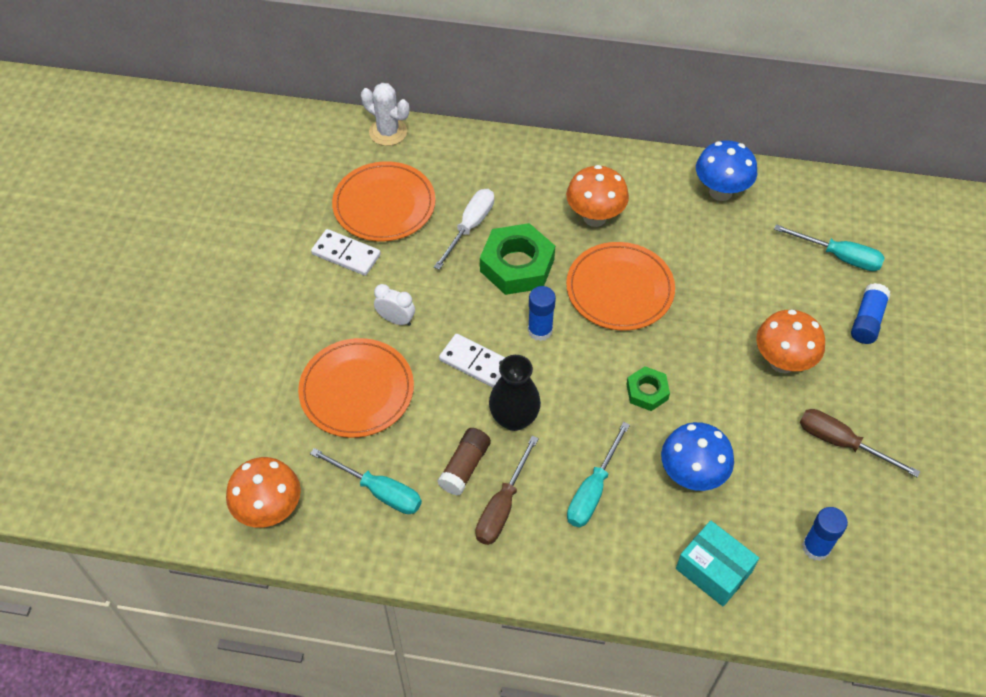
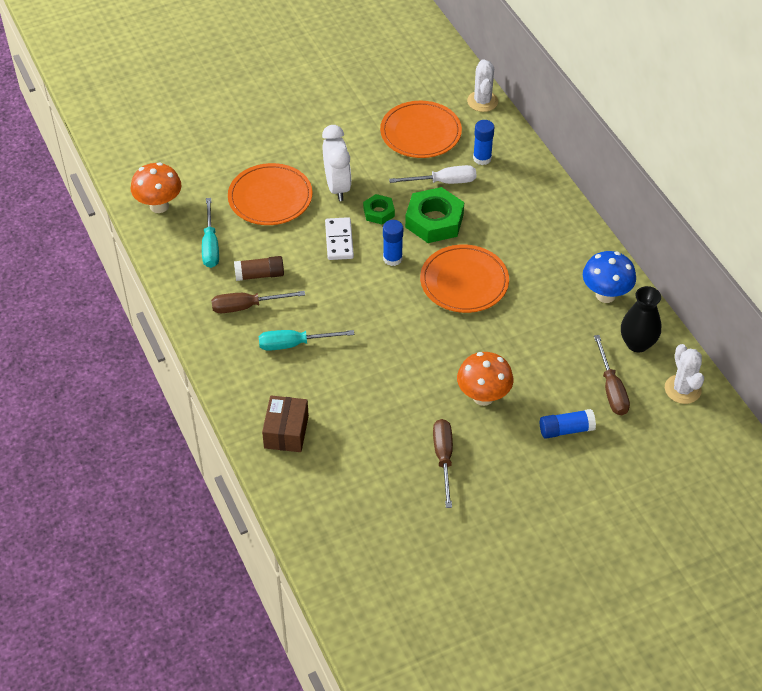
camera: 55 degrees right, 5 degrees down
white domino [311,229,381,276] -> none
white clock [374,284,415,326] -> white clock [322,125,351,201], size x1.77
black vase [489,355,541,431] -> black vase moved to [621,286,662,353]
orange mushroom [566,165,629,227] -> none
green nut [626,366,670,411] -> green nut moved to [363,194,395,224]
blue mushroom [661,422,734,491] -> none
turquoise box [676,520,759,607] -> brown box [262,396,309,452]
turquoise screwdriver [774,224,885,271] -> brown screwdriver [594,335,630,415]
blue glue stick [802,507,848,561] -> blue glue stick moved to [473,120,495,165]
none -> white cactus [665,344,704,404]

